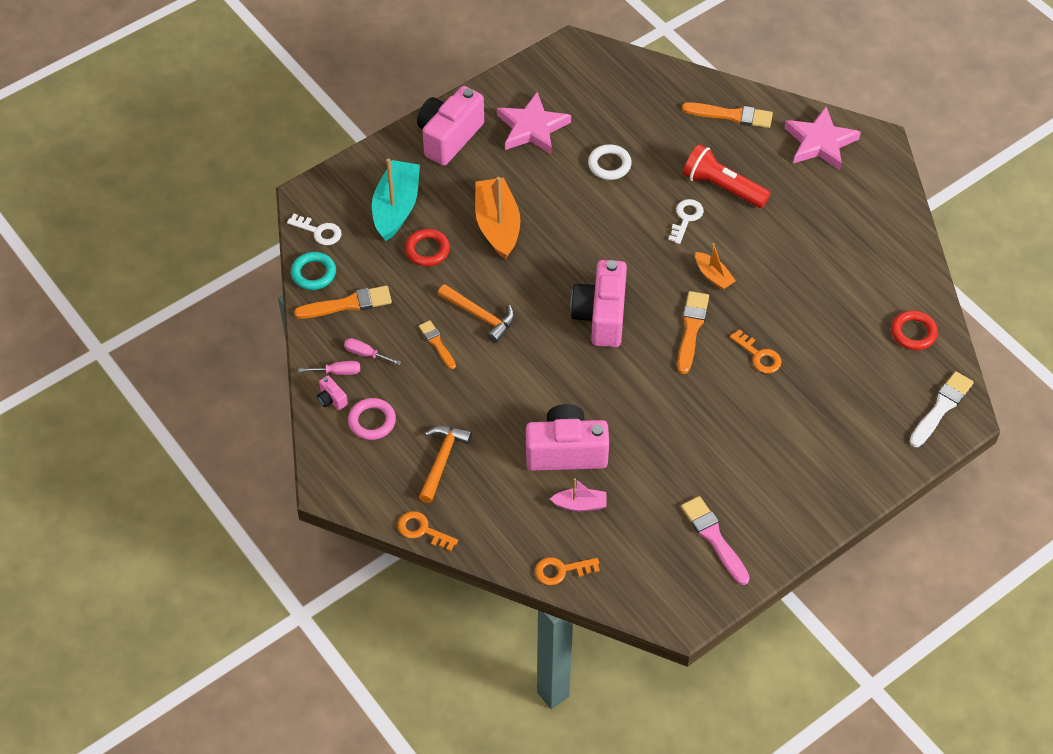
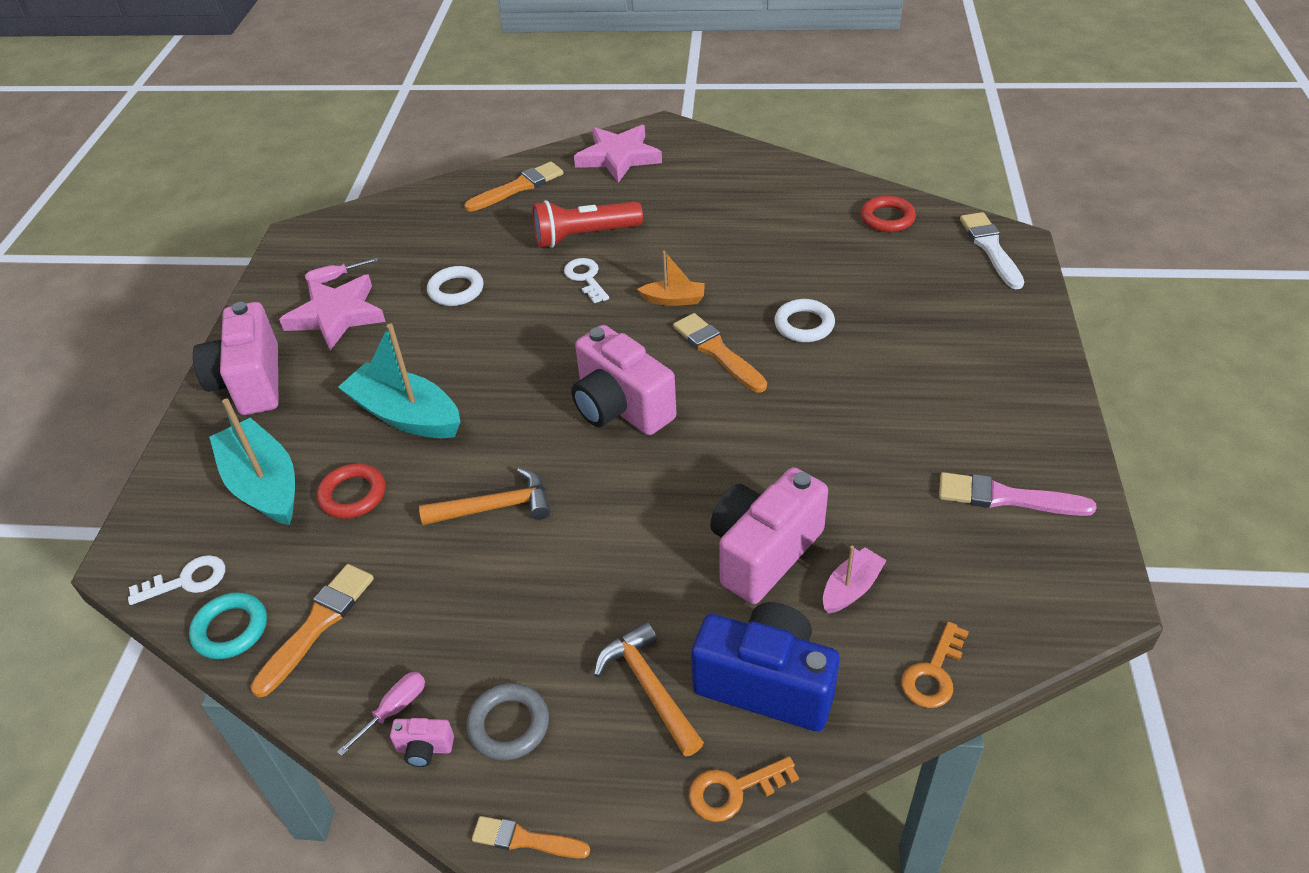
camera: 45 degrees left, 10 degrees down
pink screwdriver [344,338,401,365] -> pink screwdriver moved to [305,258,378,284]
pink ring [348,398,396,440] -> grey ring [466,683,549,761]
orange brush [419,320,456,369] -> orange brush moved to [472,816,590,859]
orange boat [475,177,520,260] -> turquoise boat [338,324,460,438]
orange key [730,329,782,373] -> white ring [774,299,835,342]
none -> blue camera [691,602,840,732]

